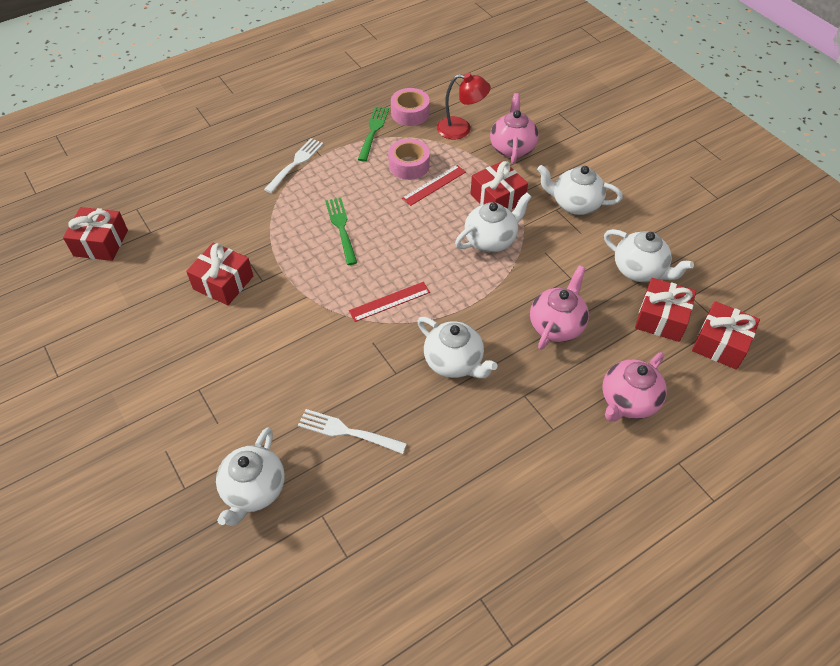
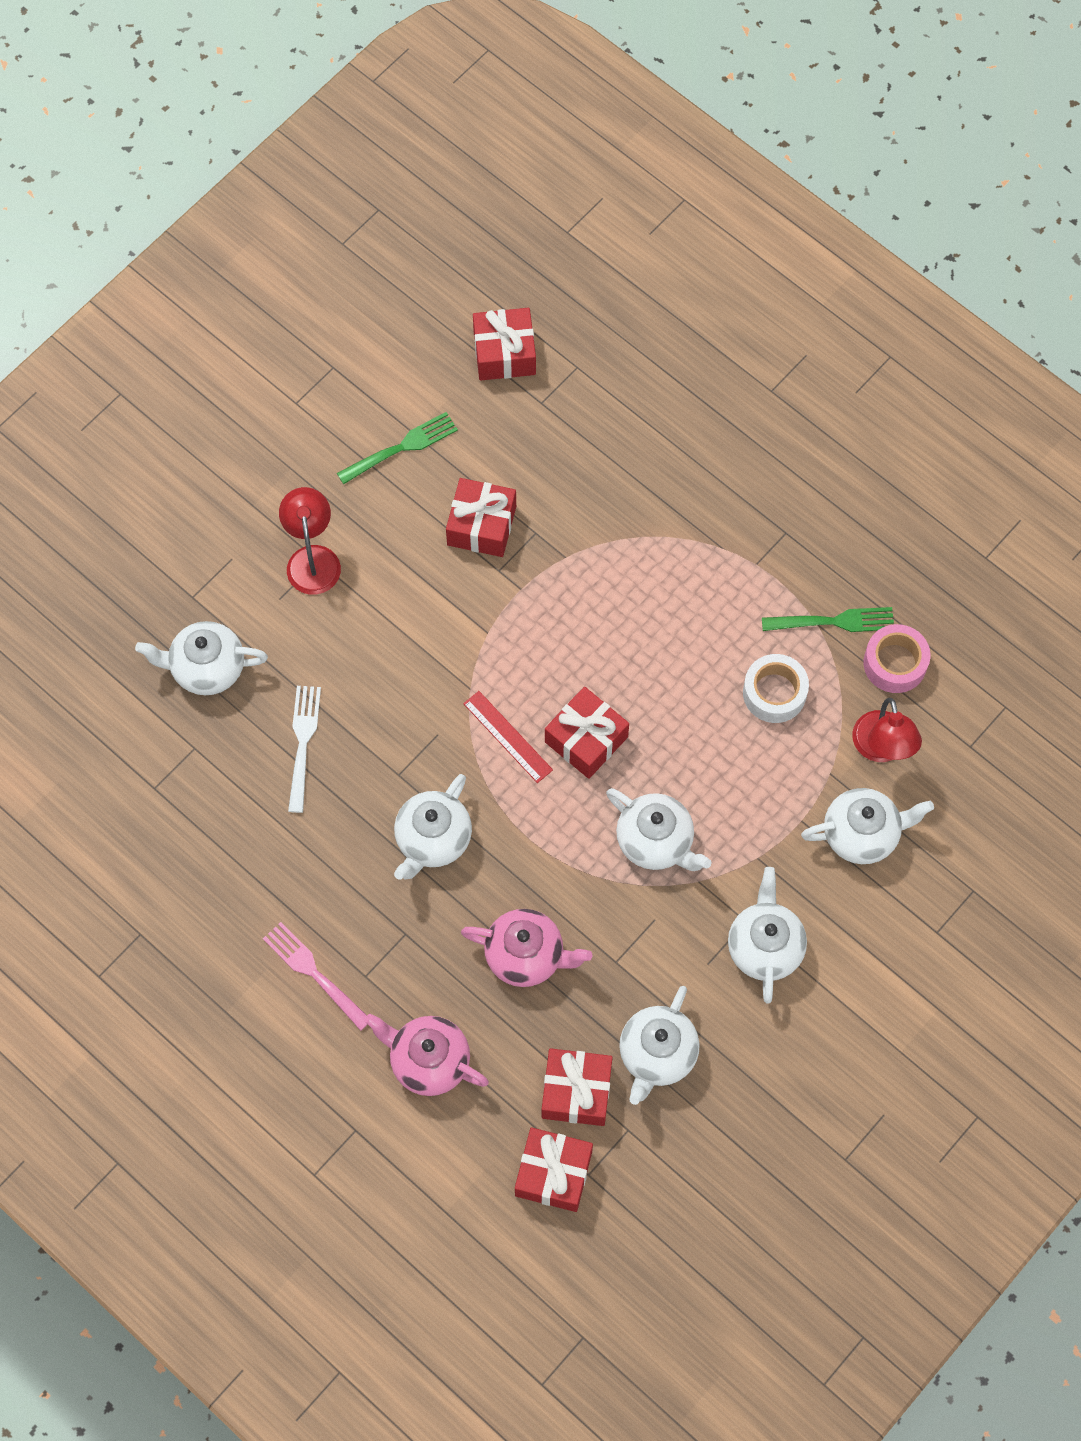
camera: 75 degrees right, 15 degrees up
white fork [264,138,324,193] -> none
green fork [325,198,357,265] -> green fork moved to [337,412,458,484]
pink tape [388,139,430,180] -> white tape [743,654,809,723]
red ruler [402,165,466,206] -> none
red gift [470,160,528,210] -> red gift moved to [545,687,629,779]
pink teapot [490,93,539,164] -> white teapot [801,788,934,864]
none -> pink fork [263,922,368,1031]
none -> red lamp [279,487,341,595]

